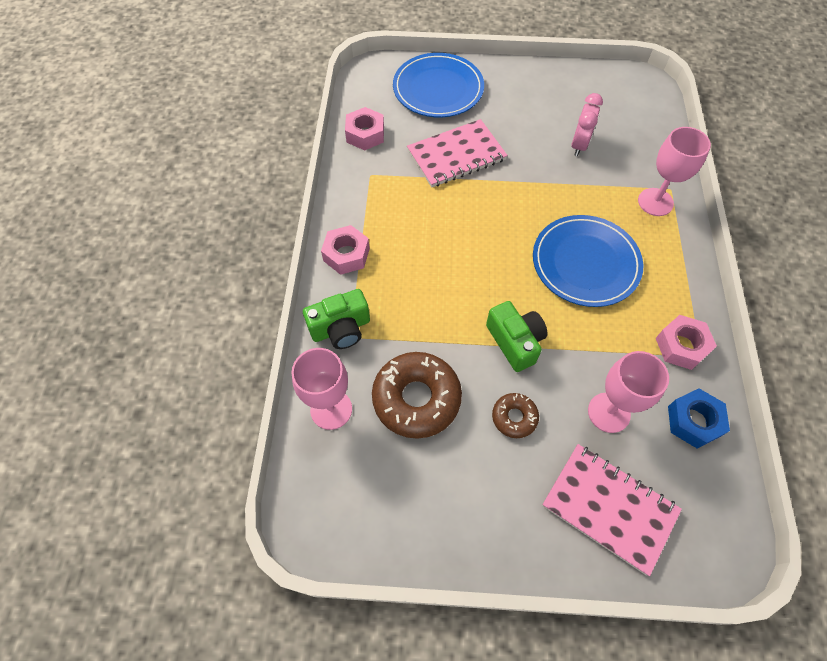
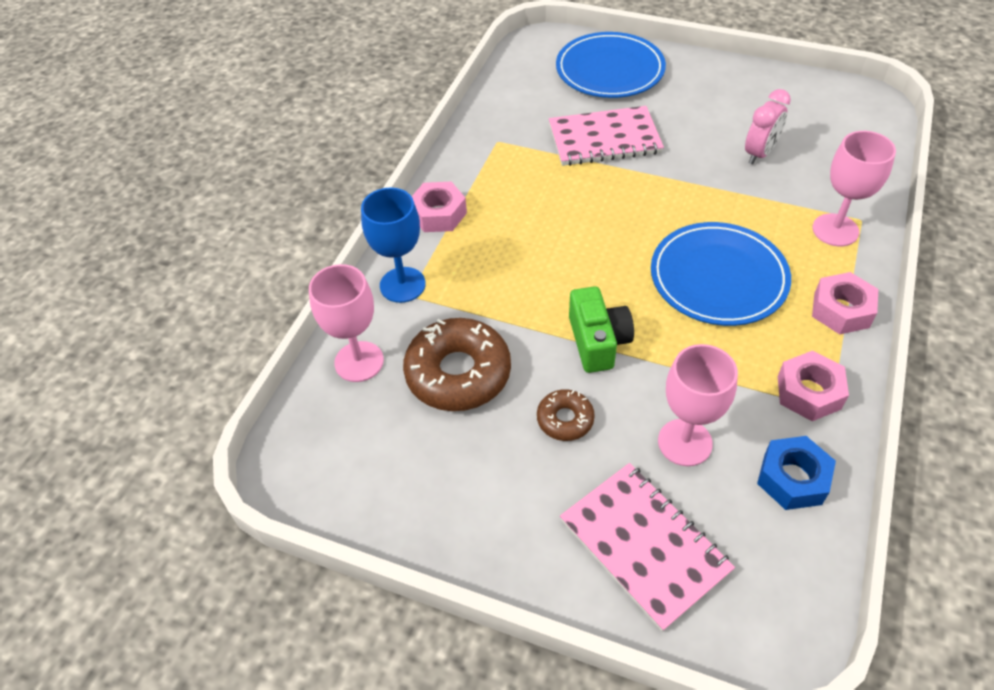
camera: 20 degrees right, 10 degrees down
green camera [303,289,370,349] -> blue goblet [361,188,426,303]
pink nut [345,107,384,150] -> pink nut moved to [812,272,878,334]

